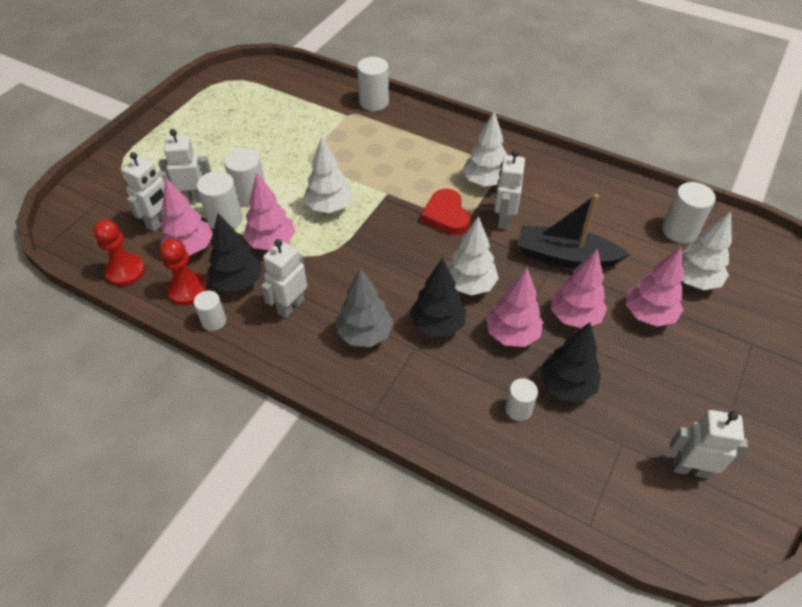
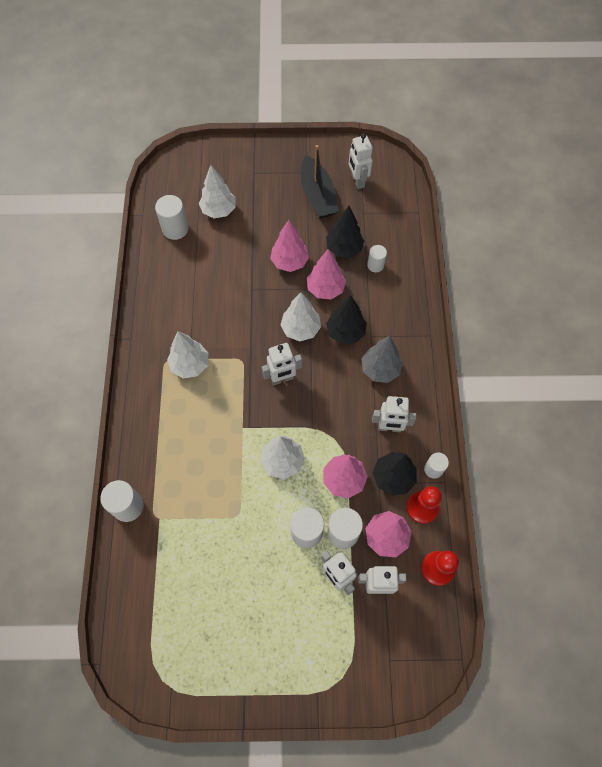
camera: 120 degrees left, 15 degrees up
red heart [421,189,471,235] -> none
white robot [494,150,525,230] -> white robot moved to [262,343,302,385]
black boat [518,194,630,268] -> black boat moved to [301,145,339,218]
pink tree [626,247,684,327] -> none

